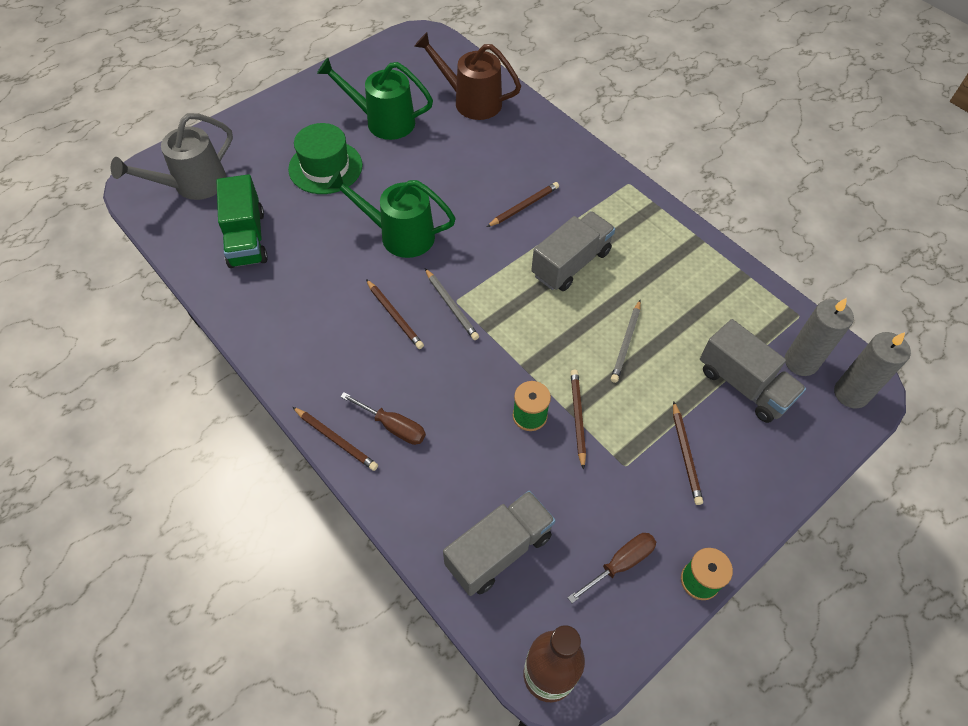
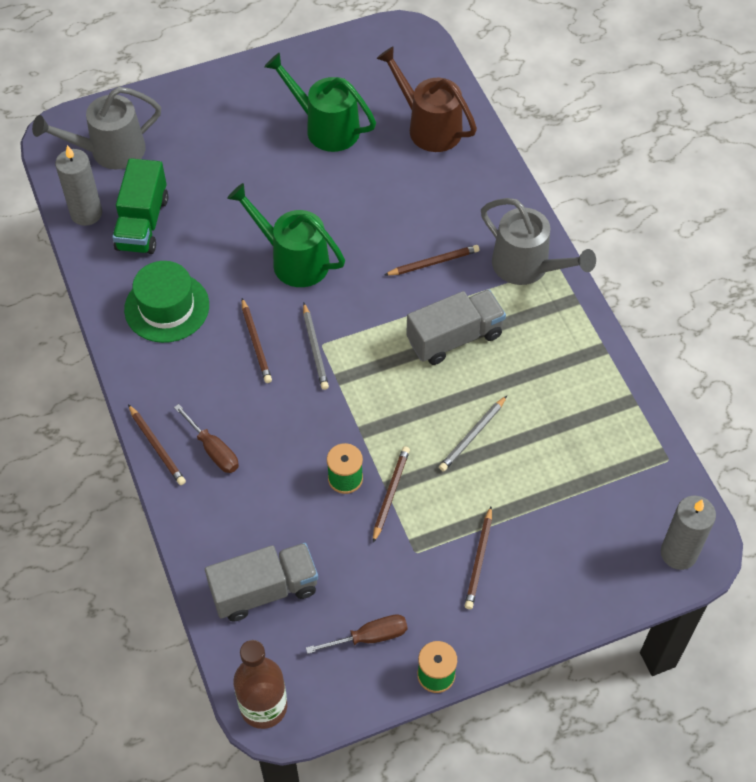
camera: 20 degrees right, 0 degrees up
green hat [288,123,363,194] -> green hat moved to [124,261,209,343]
grey truck [700,319,806,423] -> none
grey candle [785,298,854,376] -> grey candle moved to [55,145,102,226]
none -> grey watering can [481,198,596,285]

